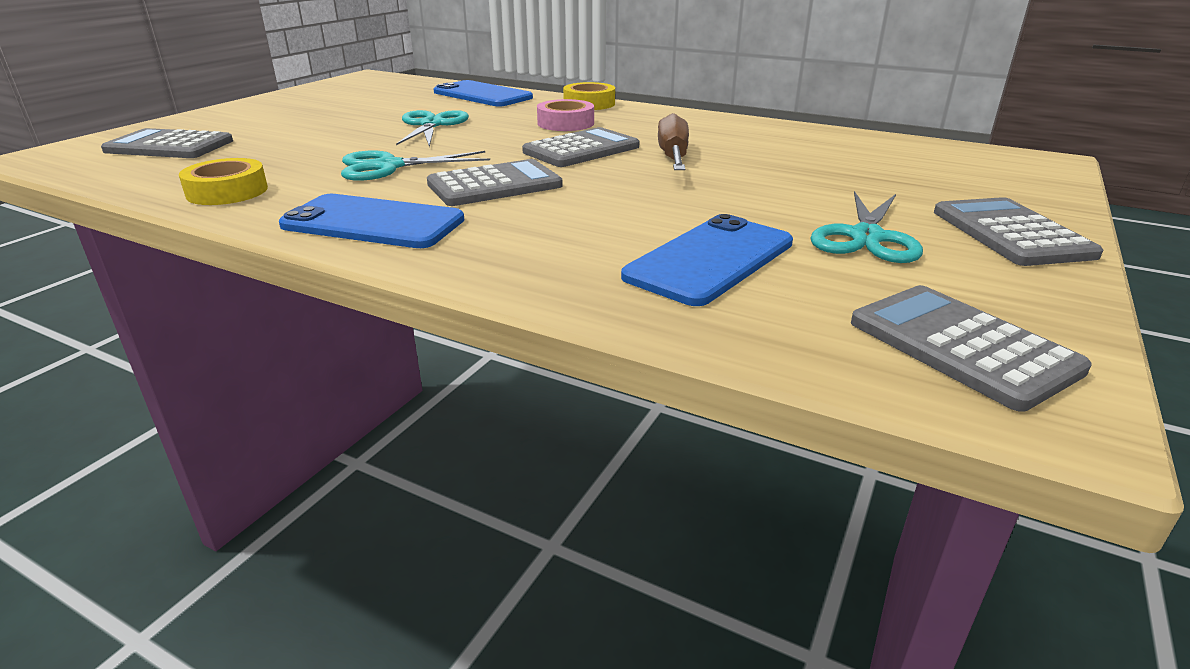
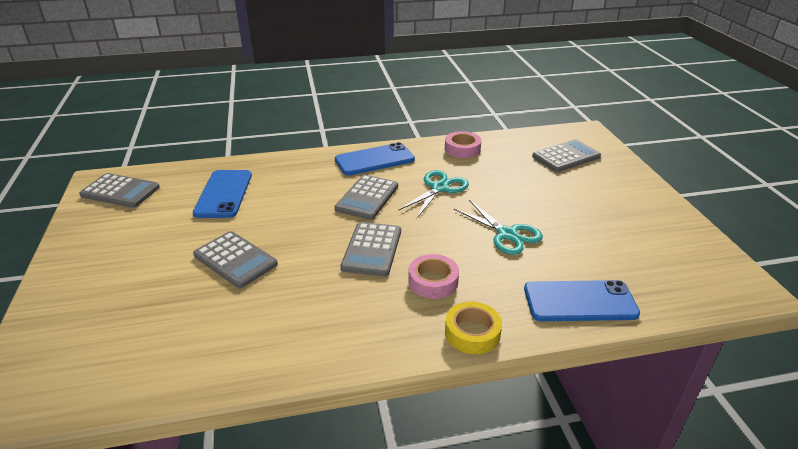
camera: 140 degrees right, 5 degrees up
yellow tape [179,158,268,205] -> pink tape [445,131,481,158]
brown screwdriver [658,113,689,170] -> none
turquoise scissors [811,191,923,263] -> none
grey calculator [934,197,1103,266] -> grey calculator moved to [193,231,278,288]

